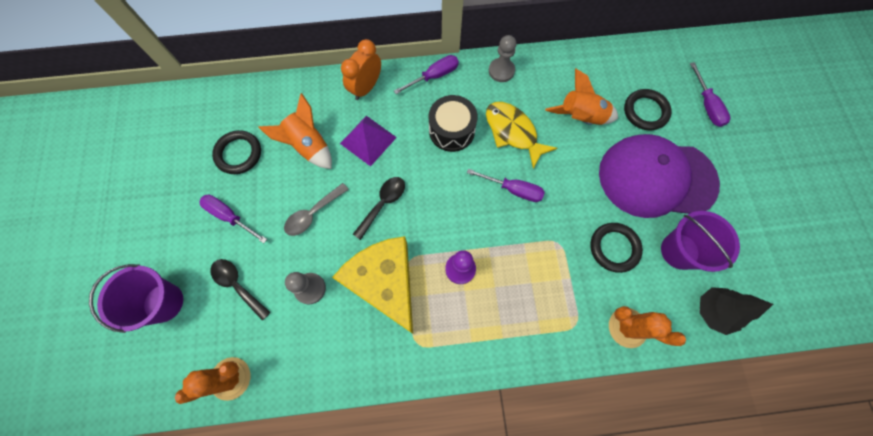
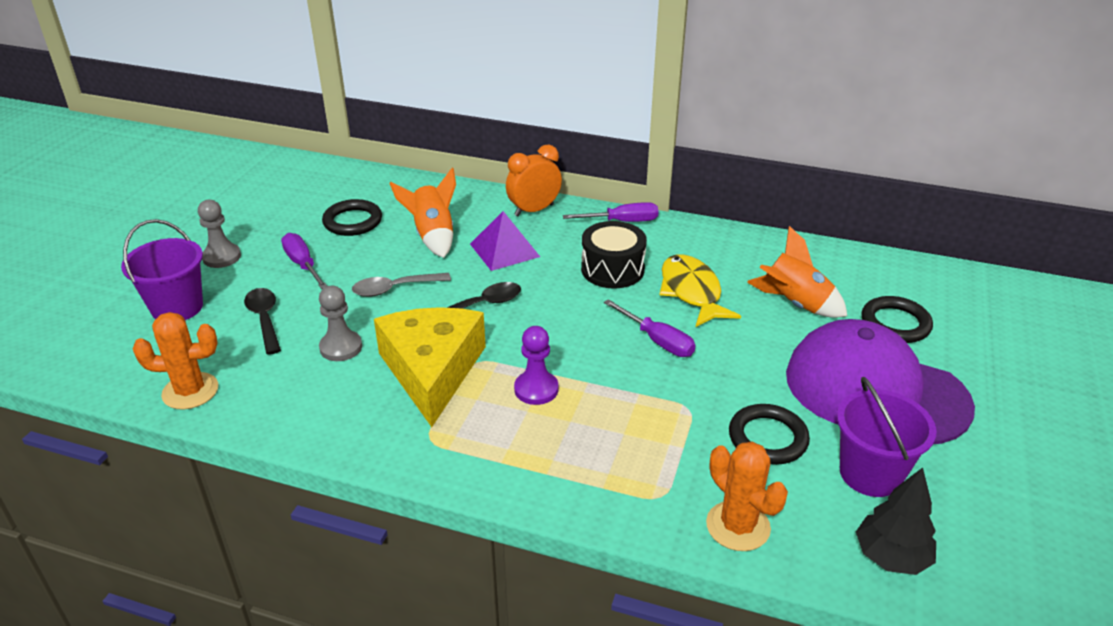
camera: 25 degrees right, 35 degrees down
grey pawn [489,35,516,82] -> grey pawn moved to [198,200,241,268]
purple screwdriver [690,62,730,127] -> none

